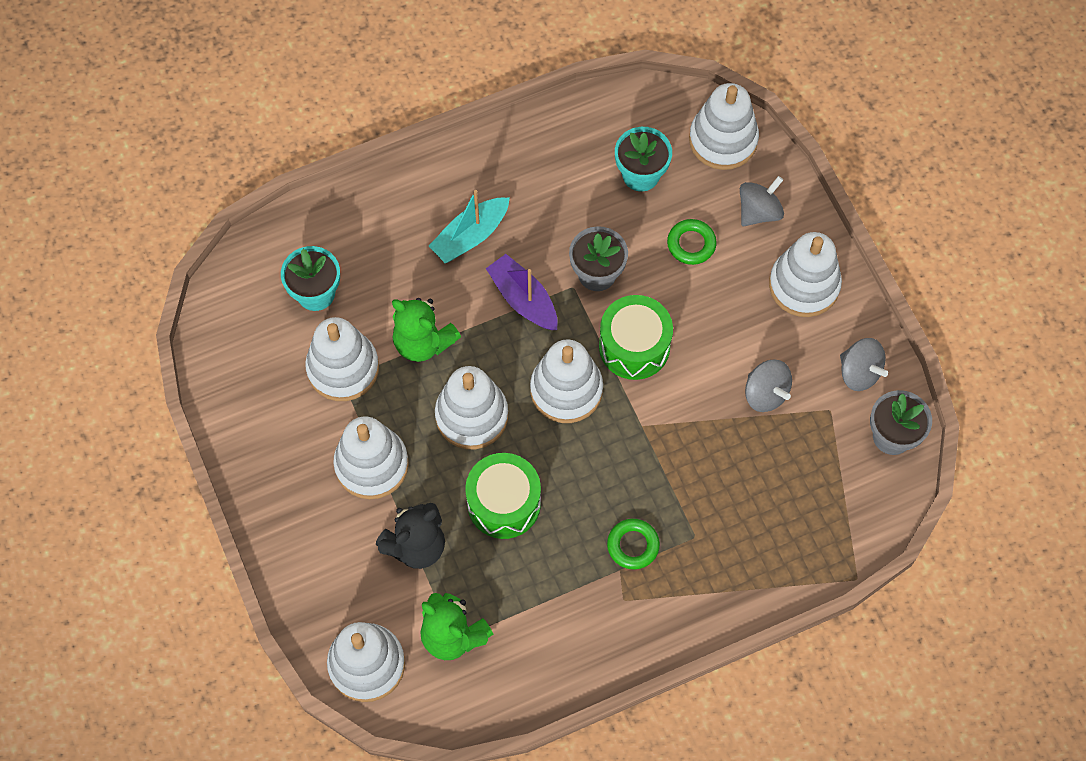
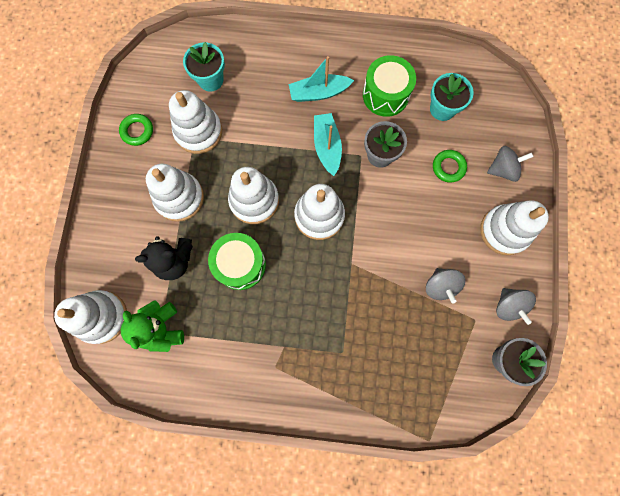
camera: 30 degrees right, 10 degrees up
green teddy bear [392,298,461,362] -> none
purple boat [486,254,558,330] -> turquoise boat [314,113,342,176]
green drum [599,295,673,380] -> green drum moved to [363,55,416,117]
green ring [607,519,660,569] -> green ring moved to [119,114,153,146]
white stacking toy [689,83,759,170] -> none

